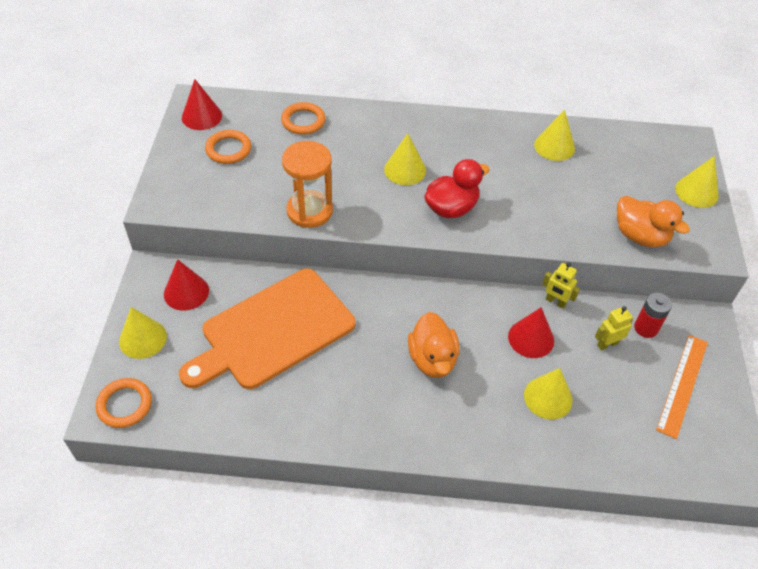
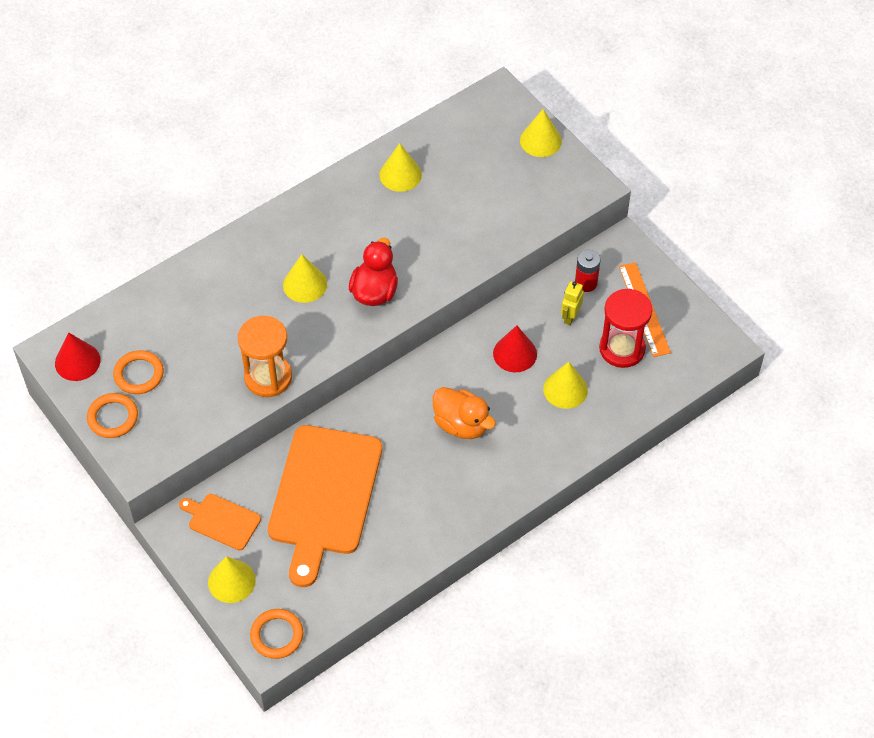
camera: 40 degrees left, 5 degrees up
red cone [164,259,209,311] -> orange cutting board [179,494,261,550]
orange ring [281,102,325,135] -> orange ring moved to [87,393,138,438]
yellow robot [542,262,580,309] -> none
orange duck [617,196,690,247] -> none
none -> red hourglass [599,289,652,368]

